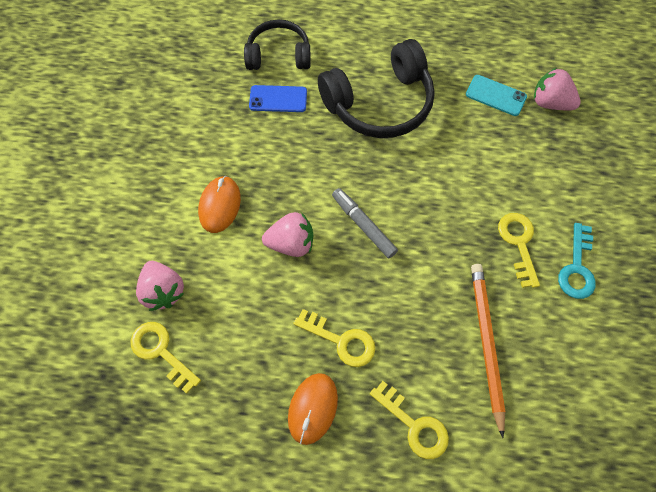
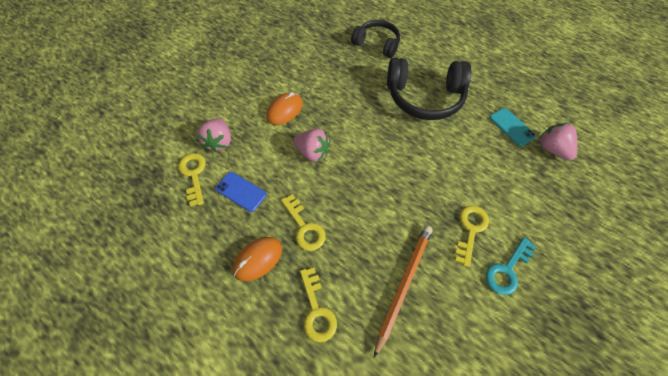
camera: 30 degrees right, 5 degrees down
blue phone [249,85,307,112] -> blue phone moved to [215,172,267,212]
grey marker [332,188,398,258] -> none

